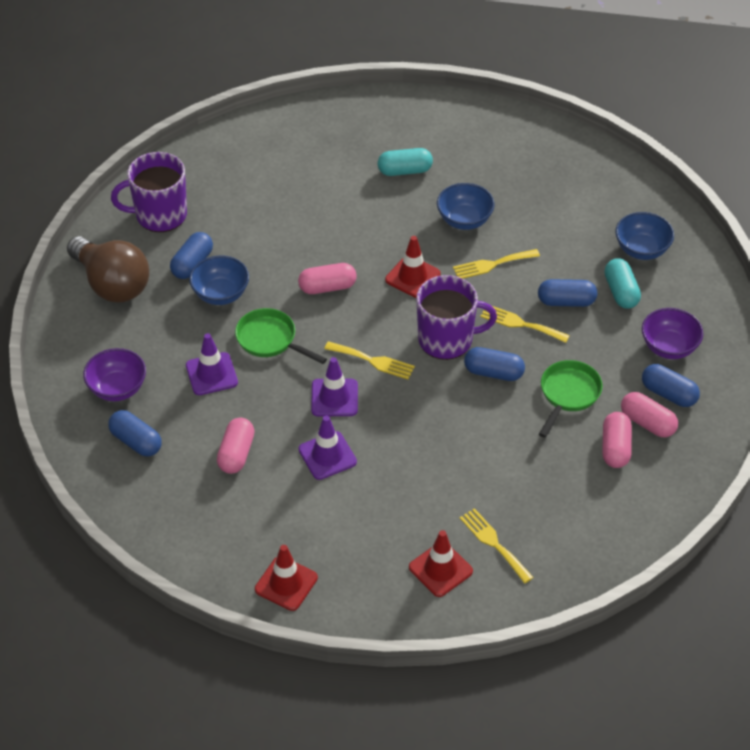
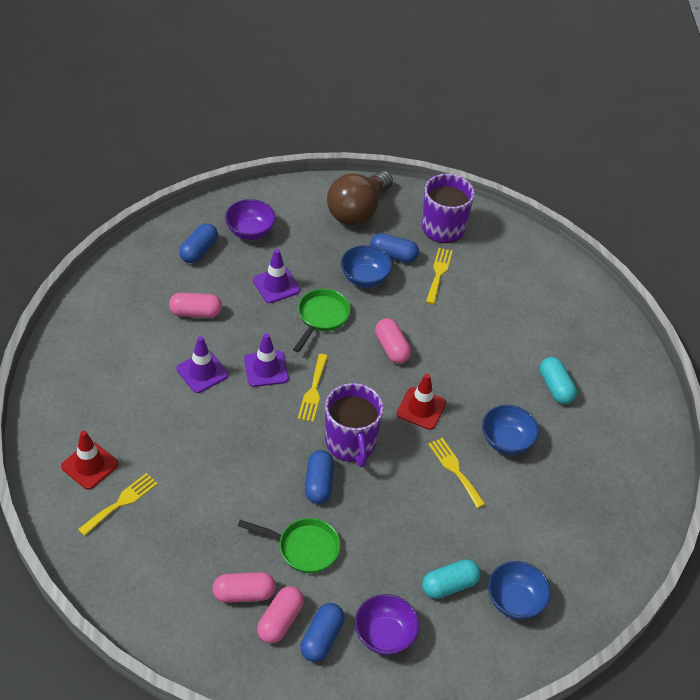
camera: 75 degrees right, 0 degrees up
red traffic cone [255,545,318,611] -> none
yellow fork [481,306,570,343] -> yellow fork moved to [426,248,453,304]
blue capsule [538,279,597,307] -> none

